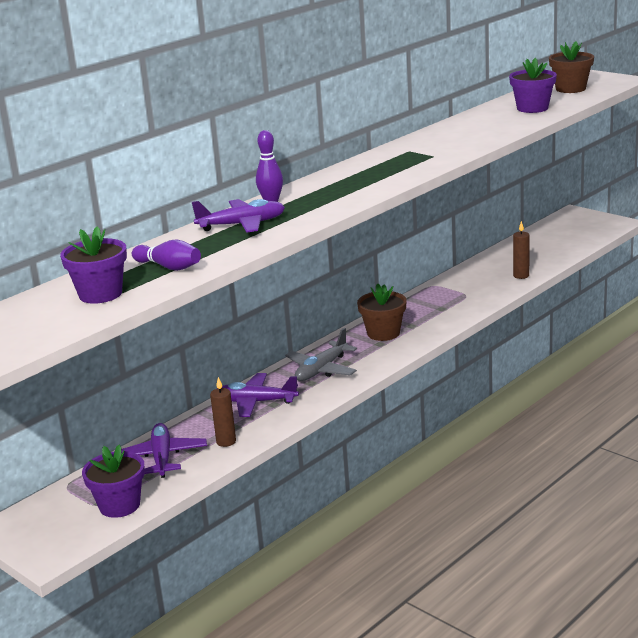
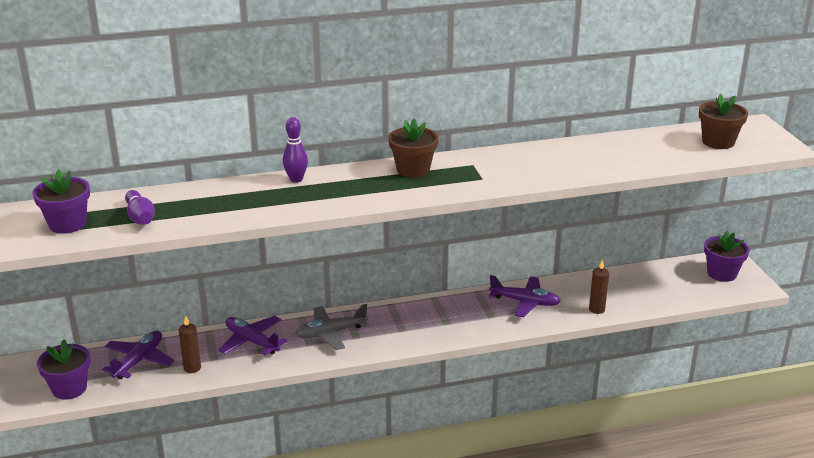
camera: 30 degrees right, 5 degrees up
purple plane [192,199,285,233] -> purple plane moved to [489,275,560,317]
brown flower pot [357,283,407,341] -> brown flower pot moved to [388,119,439,178]
purple flower pot [509,58,557,113] -> purple flower pot moved to [704,231,750,282]

